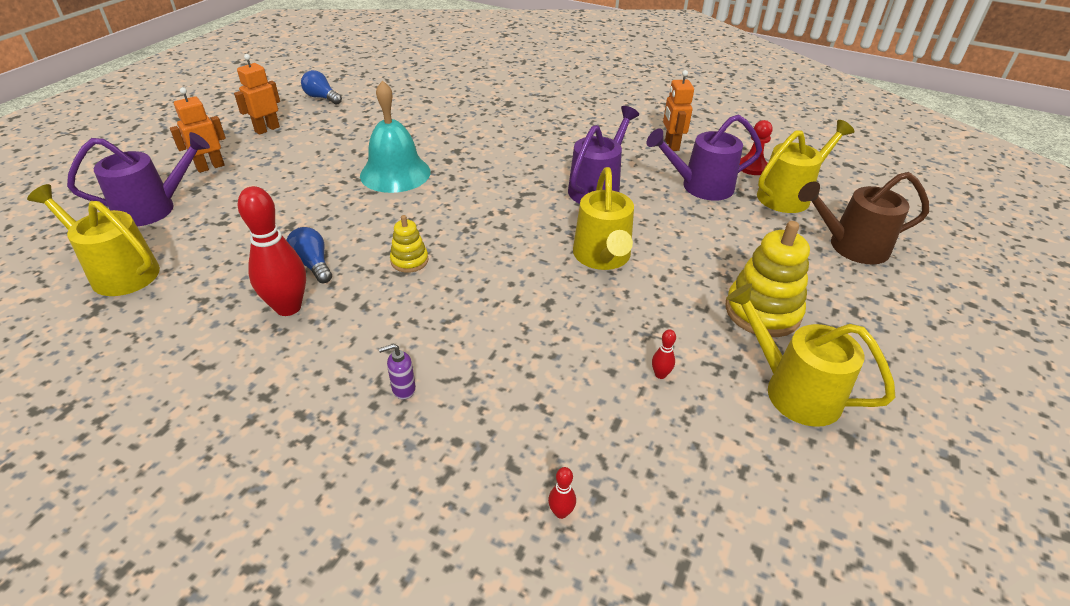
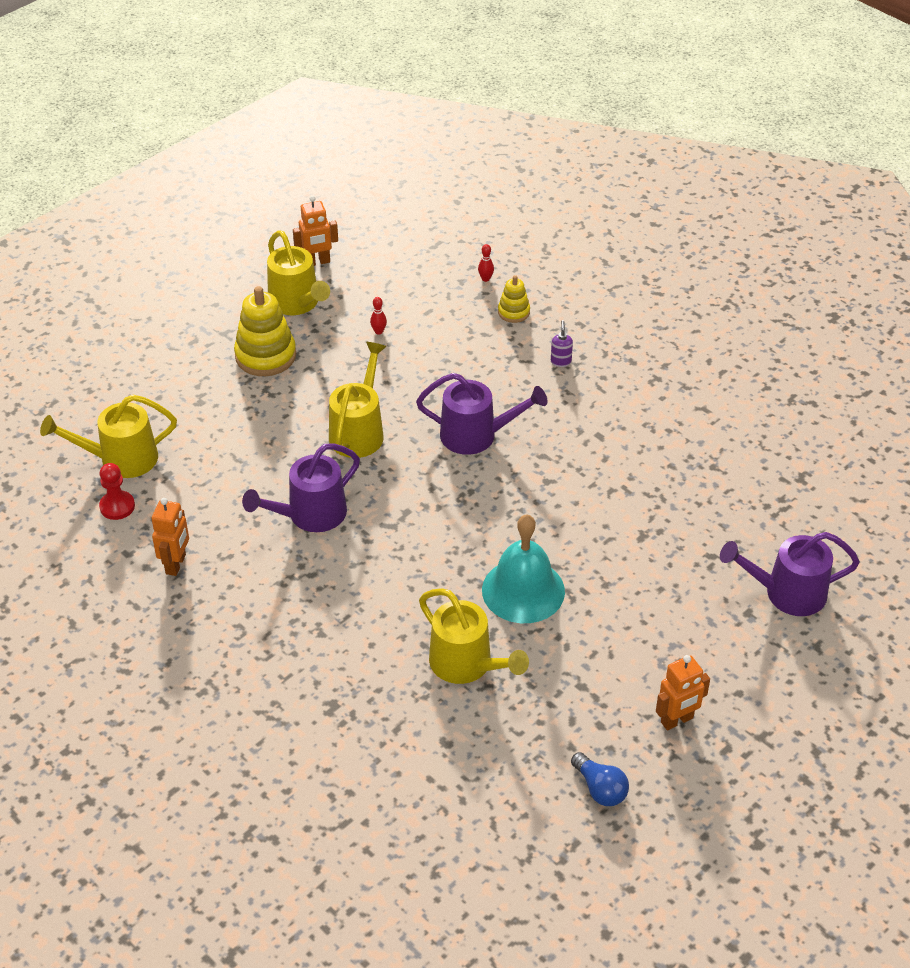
camera: 160 degrees left, 5 degrees up
yellow watering can [27,184,160,296] -> yellow watering can moved to [419,588,529,684]
orange robot [170,87,226,173] -> orange robot moved to [293,195,338,266]
red bowling pin [238,186,306,316] -> none
blue light bulb [286,227,332,283] -> none
purple soap dispenser [379,344,416,399] -> purple soap dispenser turned 90 degrees counterclockwise [551,320,573,367]
yellow stacking toy [390,215,428,273] -> yellow stacking toy moved to [498,275,530,323]
purple watering can [647,114,762,201] -> purple watering can moved to [416,373,547,455]
brown watering can [798,172,929,264] -> none

